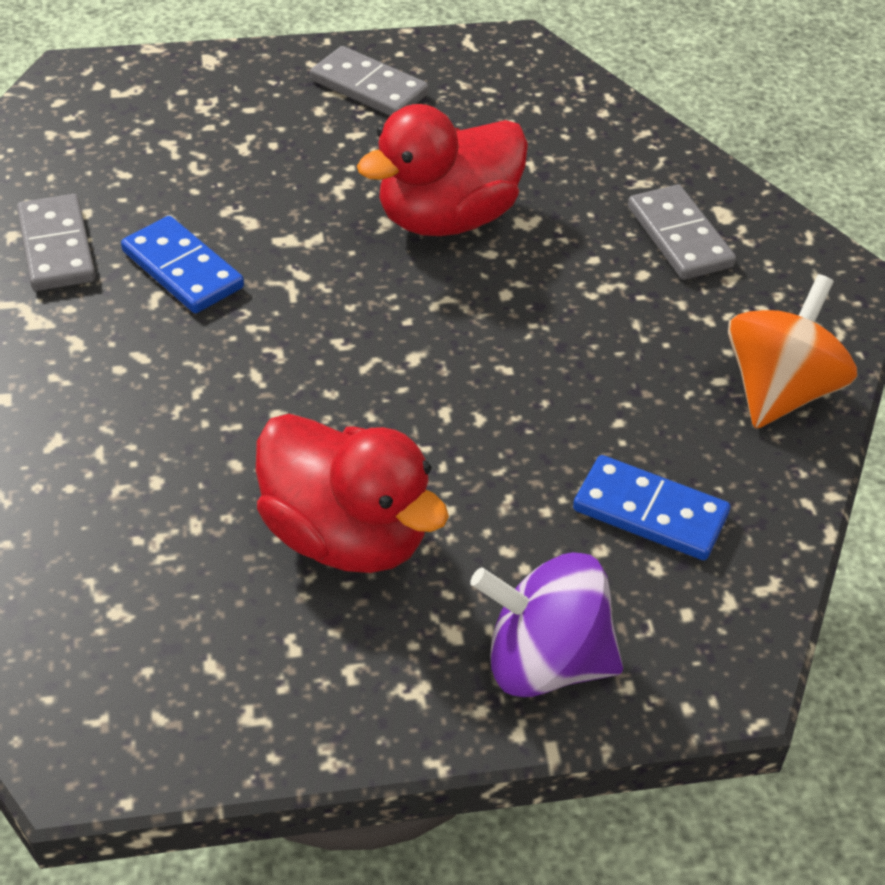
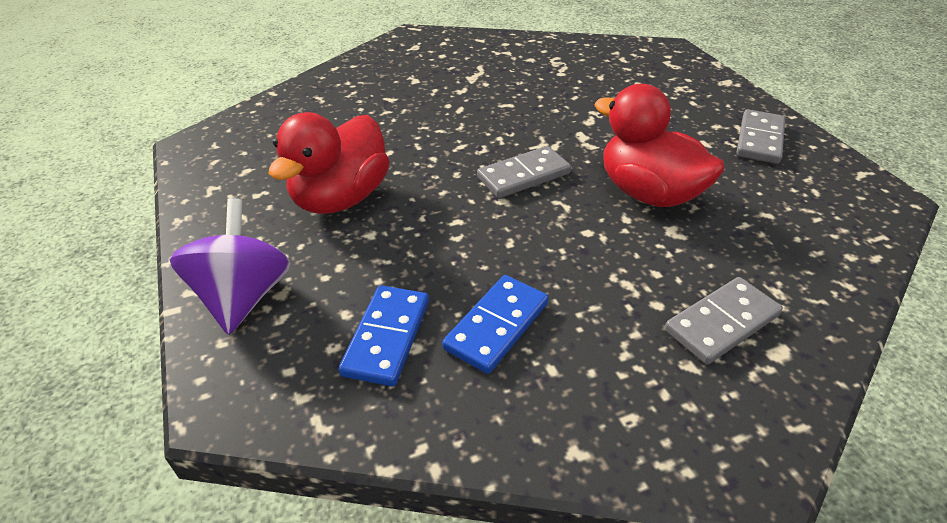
camera: 80 degrees right, 5 degrees down
grey domino [17,194,96,291] -> grey domino moved to [477,146,571,198]
blue domino [121,216,244,313] -> blue domino moved to [442,275,548,374]
orange spinning top [728,274,857,429] -> none

